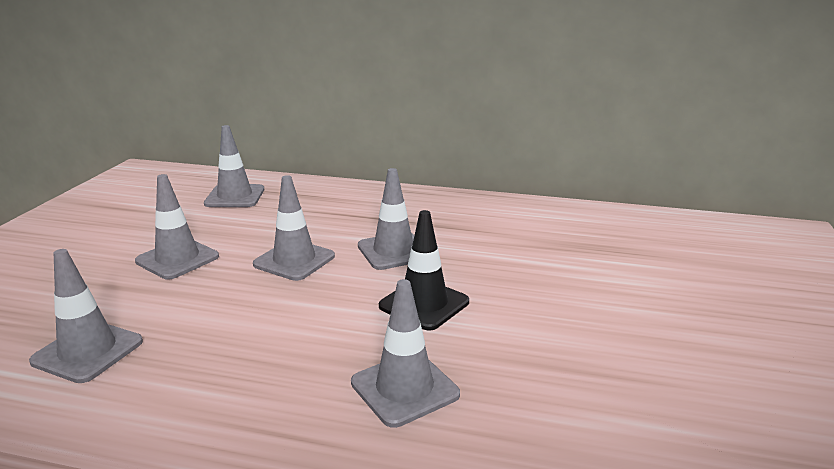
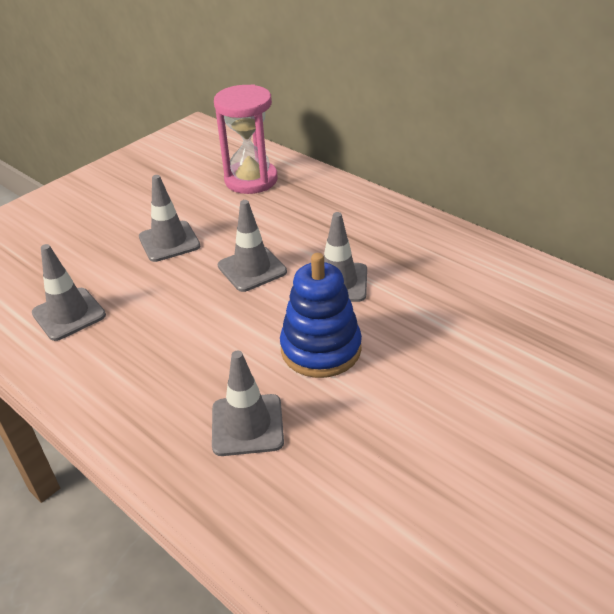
camera: 30 degrees right, 15 degrees up
grey traffic cone [204,125,264,207] -> pink hourglass [214,84,278,194]
black traffic cone [379,210,469,330] -> blue stacking toy [280,253,362,378]

